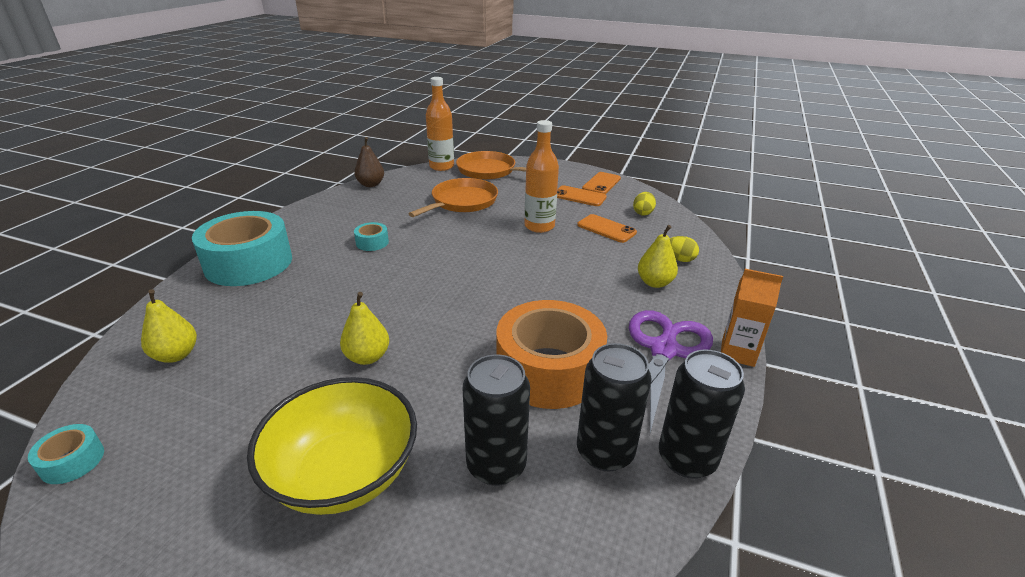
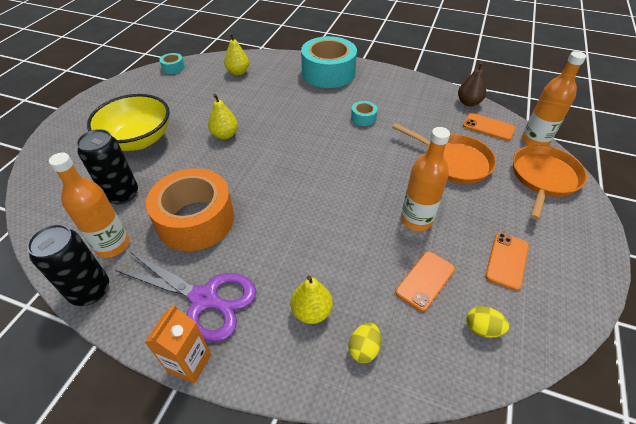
camera: 90 degrees right, 15 degrees up
black can [577,343,652,472] -> orange bottle [49,153,130,258]
orange phone [582,172,621,194] -> orange phone moved to [463,113,515,141]

